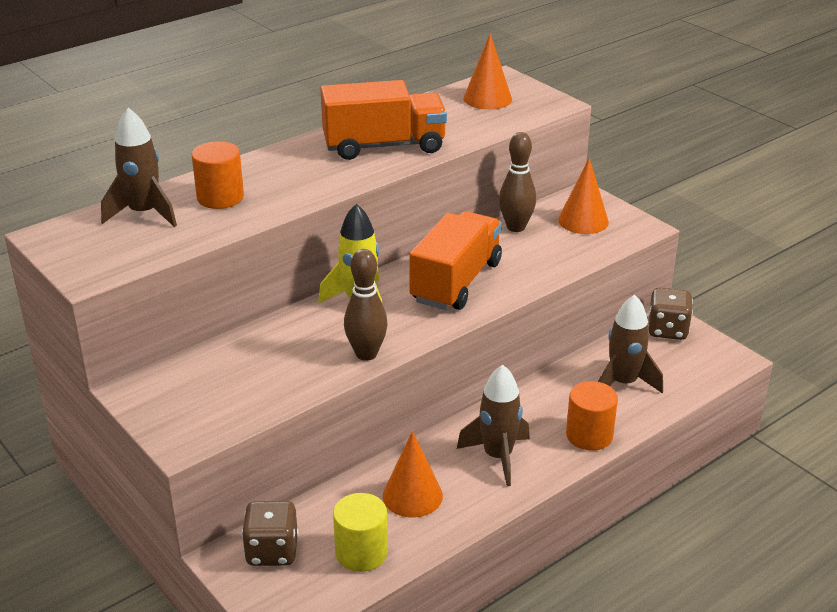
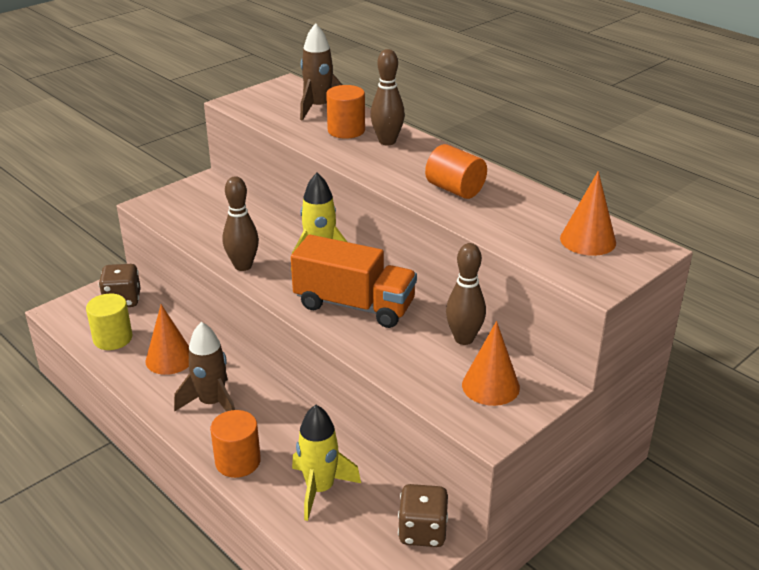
camera: 85 degrees right, 0 degrees up
orange truck [320,80,447,160] -> orange cylinder [425,144,487,199]
brown rocket [598,295,663,394] -> yellow rocket [292,405,361,521]
none -> brown bowling pin [370,49,405,146]

